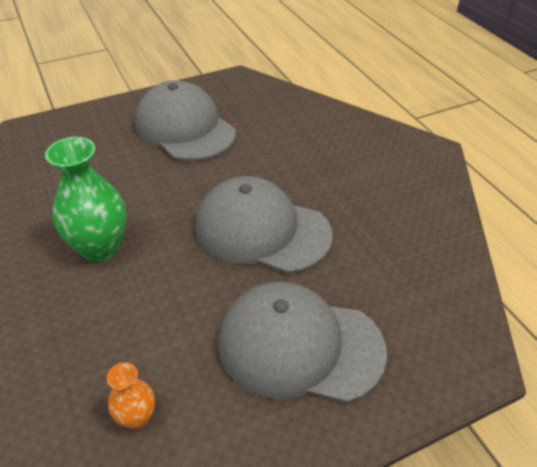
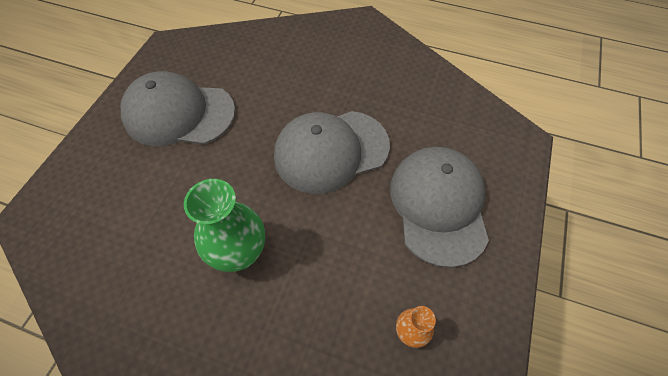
camera: 45 degrees left, 15 degrees up
grey cap [218,282,387,403] -> grey cap turned 120 degrees clockwise [390,147,489,268]

